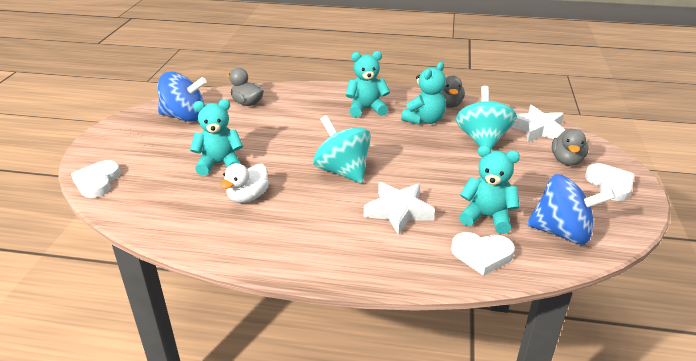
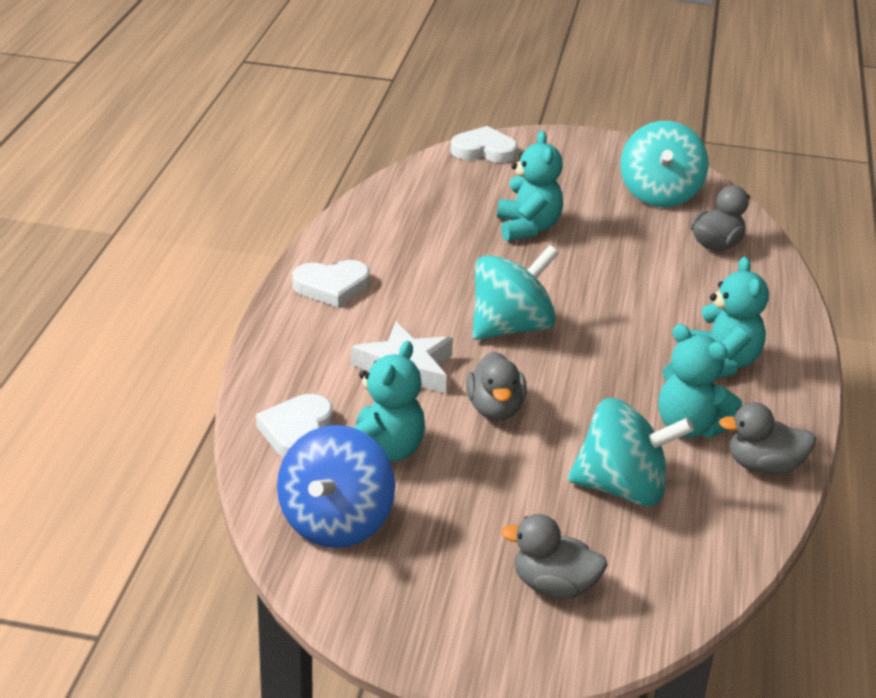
camera: 90 degrees right, 0 degrees up
blue spinning top [158,72,207,122] -> turquoise spinning top [621,121,708,207]
white duck [221,163,269,203] -> none
white star [511,105,565,142] -> none
white heart [585,163,635,201] -> white heart moved to [292,260,370,307]
none -> grey duck [466,351,527,420]

